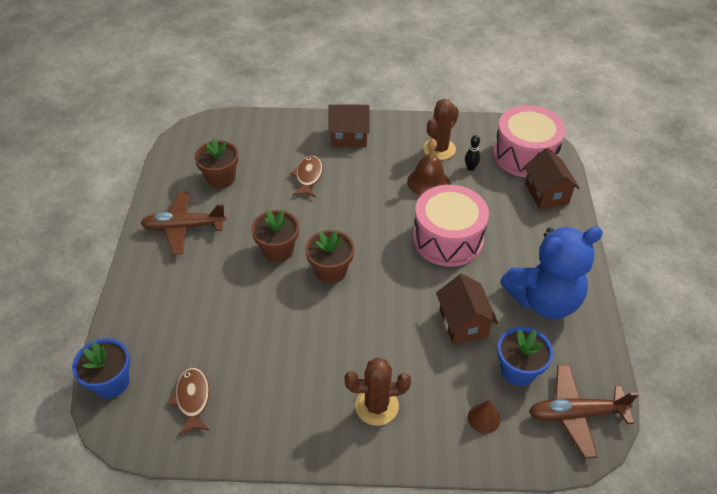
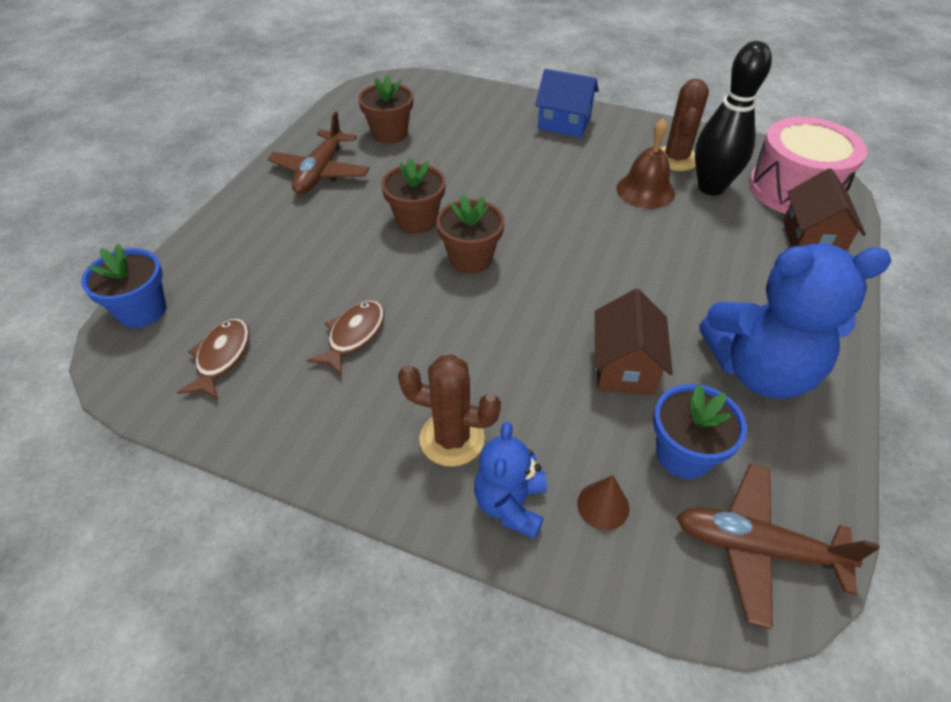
camera: 20 degrees right, 0 degrees up
brown plane [140,192,227,254] -> brown plane turned 90 degrees counterclockwise [267,111,369,194]
brown fish [290,155,323,197] -> brown fish moved to [307,300,384,376]
brown house [328,104,370,147] -> blue house [535,69,599,137]
pink drum [413,185,489,267] -> none
brown cactus [423,99,459,160] -> brown cactus turned 45 degrees counterclockwise [660,79,709,171]
black bowling pin [465,135,480,171] -> black bowling pin [695,41,772,195], size x2.47
none -> blue teddy bear [474,422,547,539]

